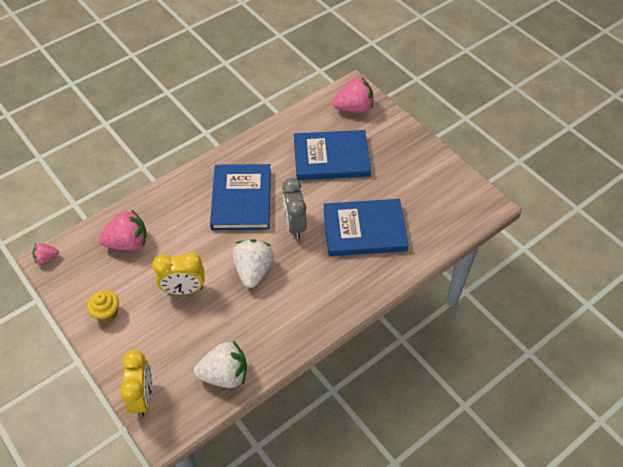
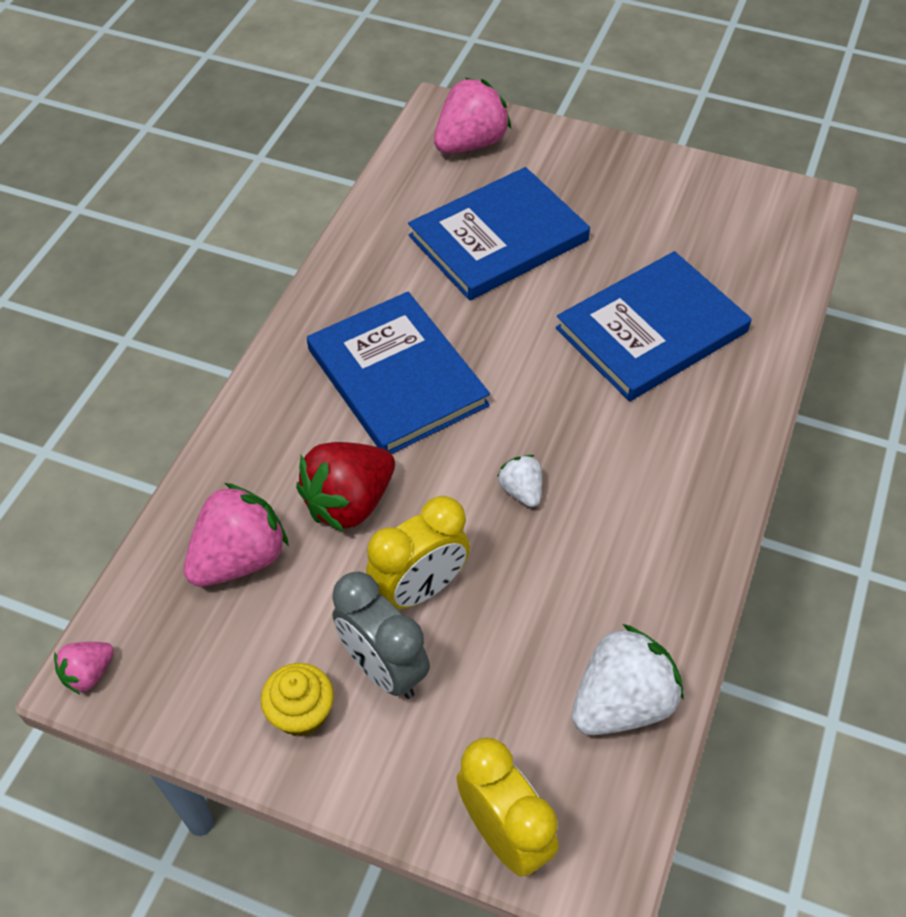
camera: 30 degrees left, 0 degrees up
white strawberry [233,239,274,288] -> white strawberry [497,455,542,507], size x0.52
grey clock [282,178,307,239] -> grey clock moved to [332,571,430,699]
none -> red strawberry [296,442,395,532]

